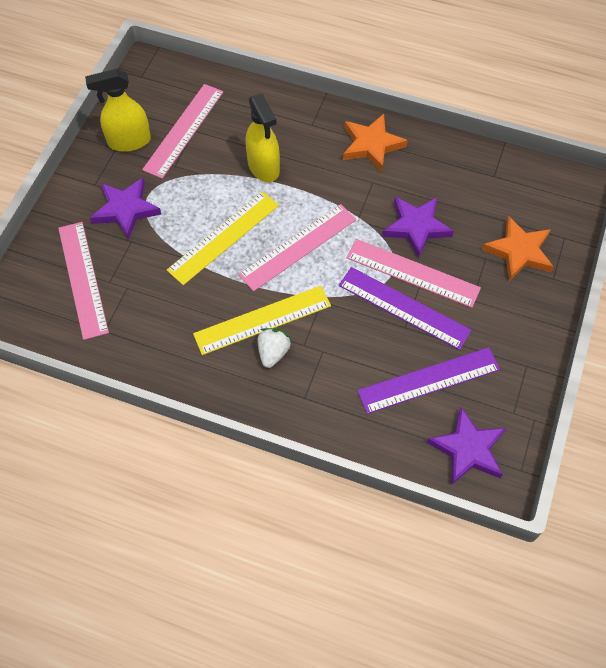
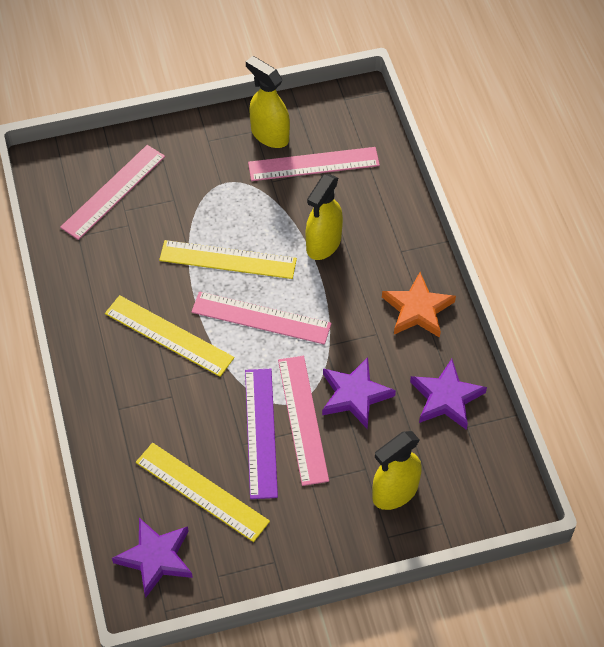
camera: 55 degrees right, 5 degrees down
purple star [90,178,161,240] -> purple star moved to [410,359,487,430]
white strawberry [257,328,291,368] -> none
purple ruler [357,347,500,414] -> yellow ruler [136,443,270,542]
orange star [482,216,554,281] -> yellow spray bottle [372,431,422,510]

